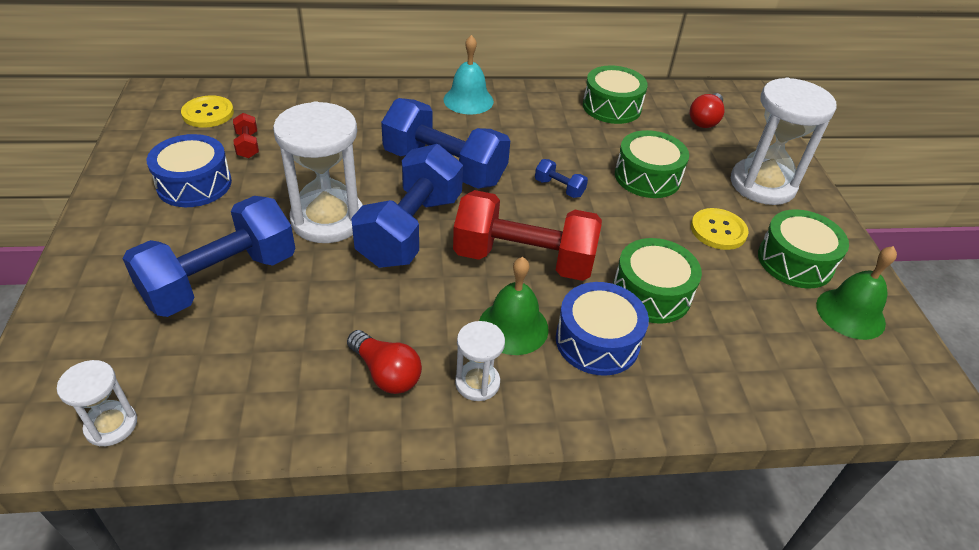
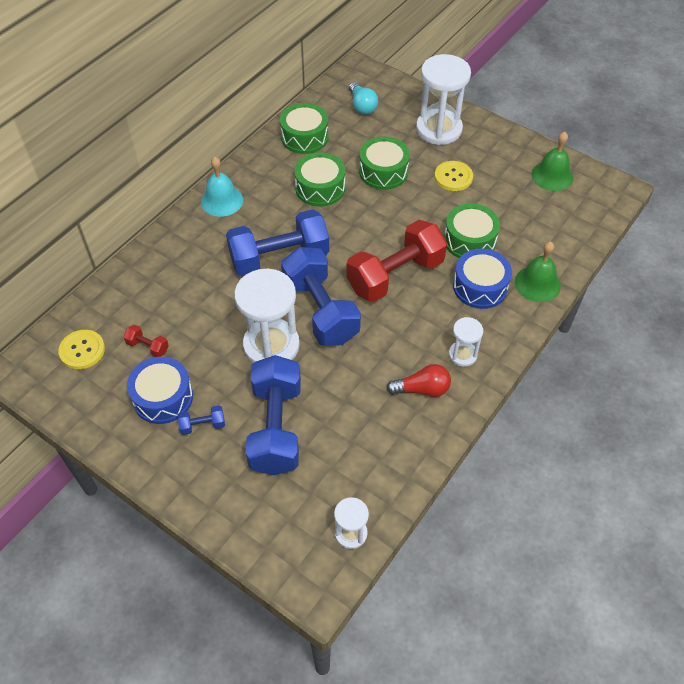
camera: 45 degrees left, 10 degrees up
green bell [479,257,549,355] -> green bell moved to [515,241,561,302]
blue dumbbell [535,159,588,198] -> blue dumbbell moved to [178,405,225,435]
red light bulb [690,93,724,128] -> turquoise light bulb [349,82,378,115]
green drum [758,209,849,289] -> green drum moved to [294,152,345,207]

